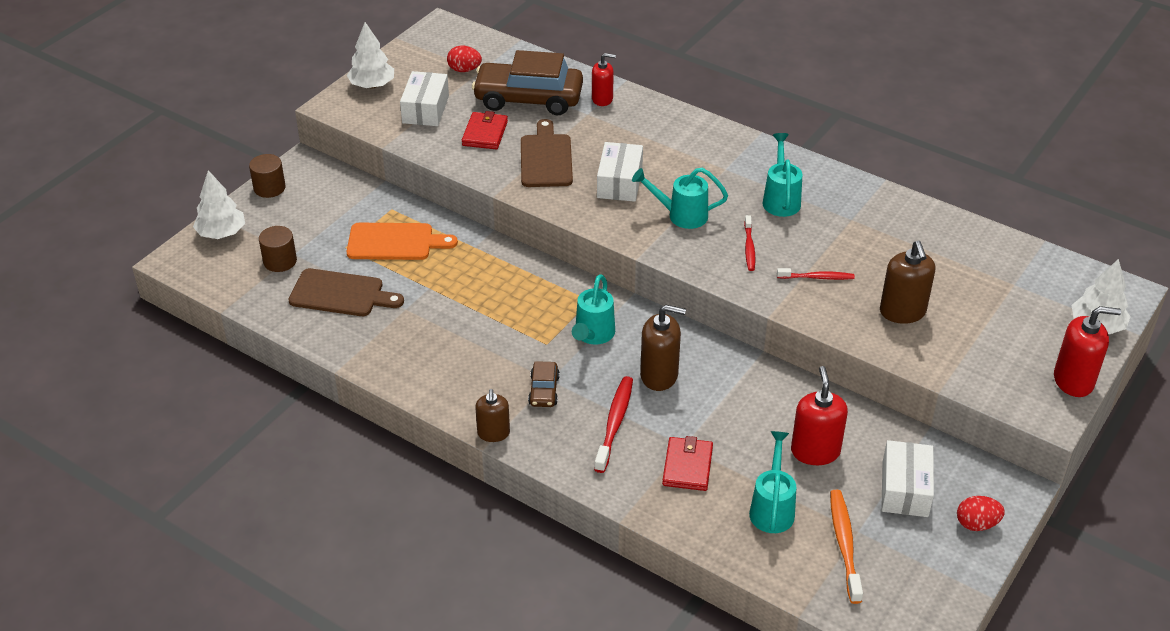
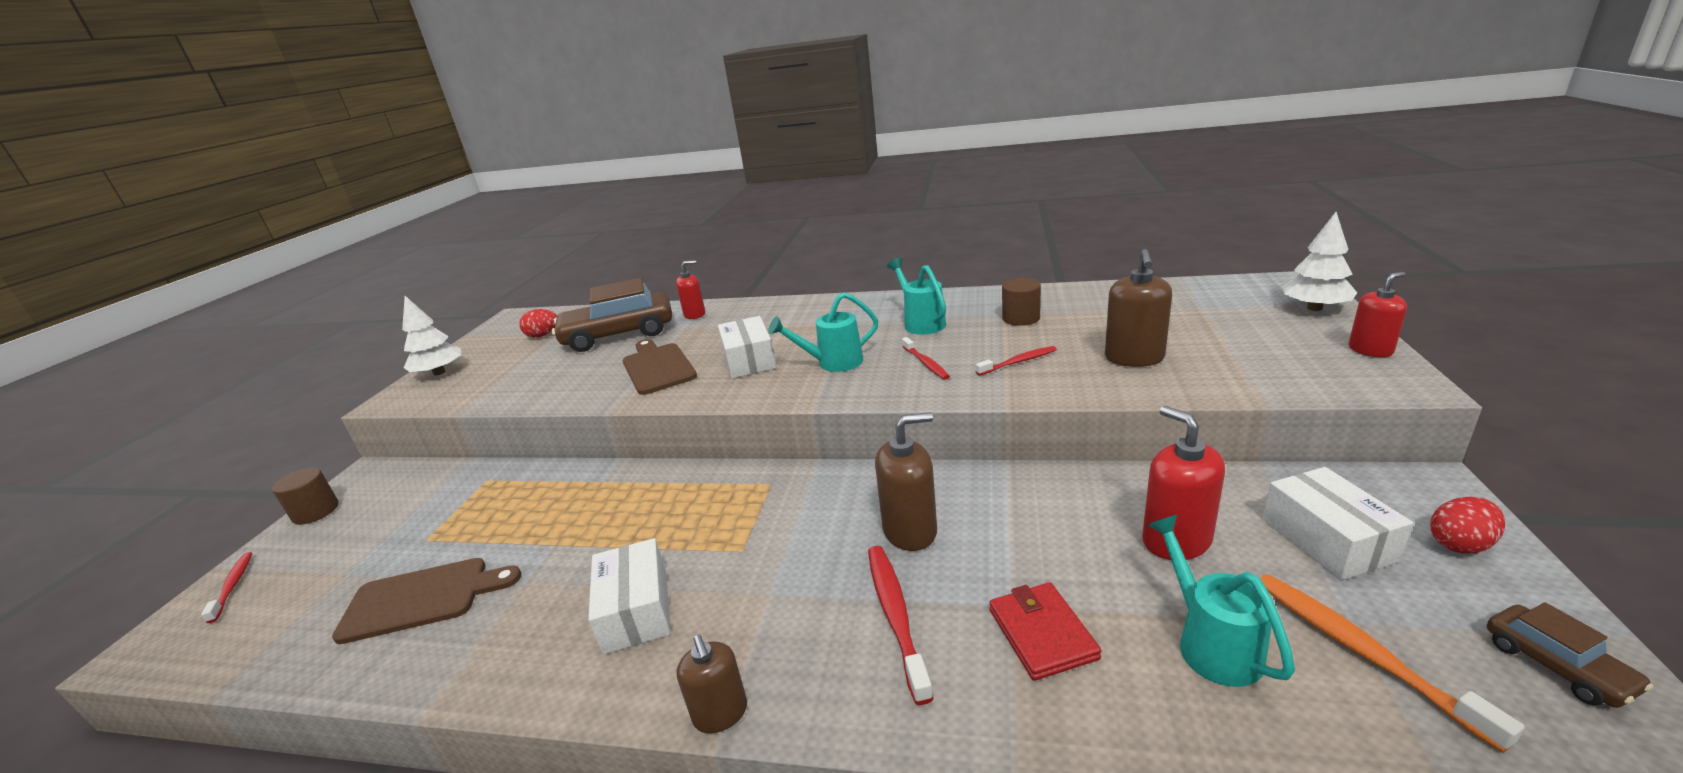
camera: 20 degrees left, 15 degrees down
white tree [193,170,245,239] -> red toothbrush [201,552,252,623]
brown cylinder [259,226,297,272] -> brown cylinder moved to [1002,278,1041,326]
orange cutting board [347,223,458,260] -> none
white box [400,71,449,126] -> white box moved to [588,538,671,654]
red wallet [462,111,508,149] -> none
brown car [528,361,560,407] -> brown car moved to [1487,602,1653,708]
turquoise watering can [572,274,615,345] -> none
brown soap dispenser [880,241,935,324] -> brown soap dispenser turned 45 degrees clockwise [1105,249,1172,367]
red soap dispenser [1054,306,1121,397] -> red soap dispenser [1349,272,1407,357], size x0.66

